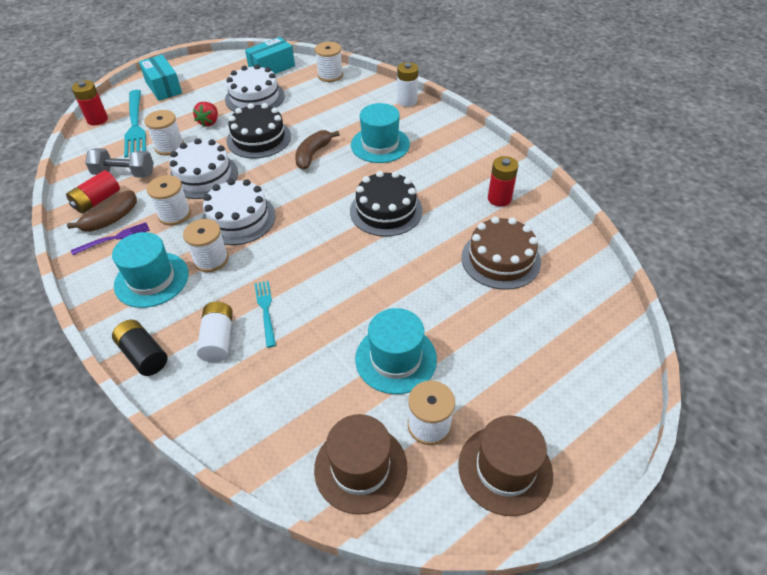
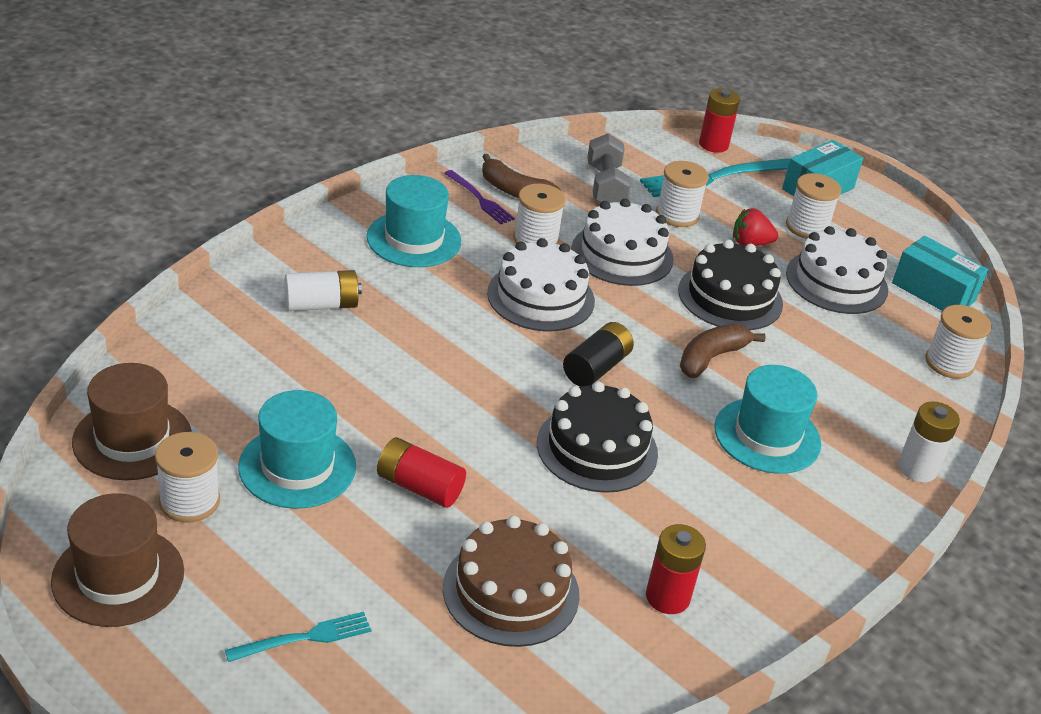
camera: 75 degrees right, 10 degrees down
red battery [66,170,120,214] -> red battery moved to [377,437,466,508]
black battery [112,320,168,376] -> black battery moved to [563,322,634,387]
white spool [183,219,229,272] -> white spool moved to [786,173,841,239]
turquoise fork [255,281,276,348] -> turquoise fork moved to [225,612,371,662]
brown banana [295,130,339,170] -> brown banana turned 60 degrees counterclockwise [680,324,766,378]

